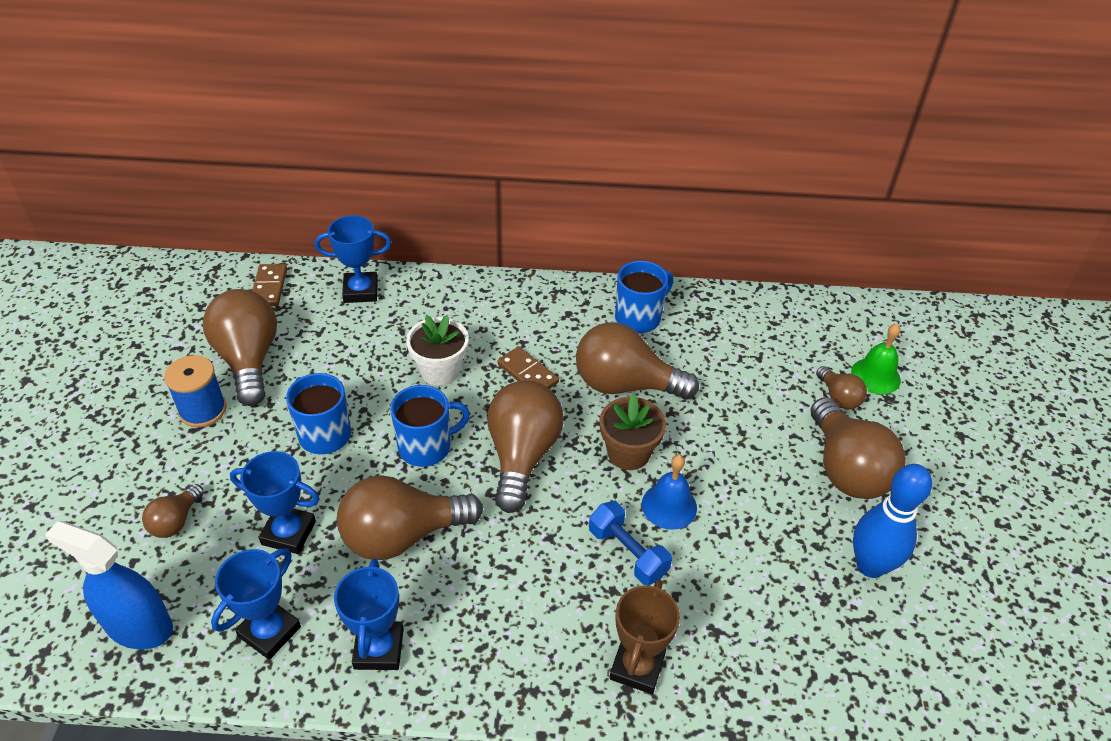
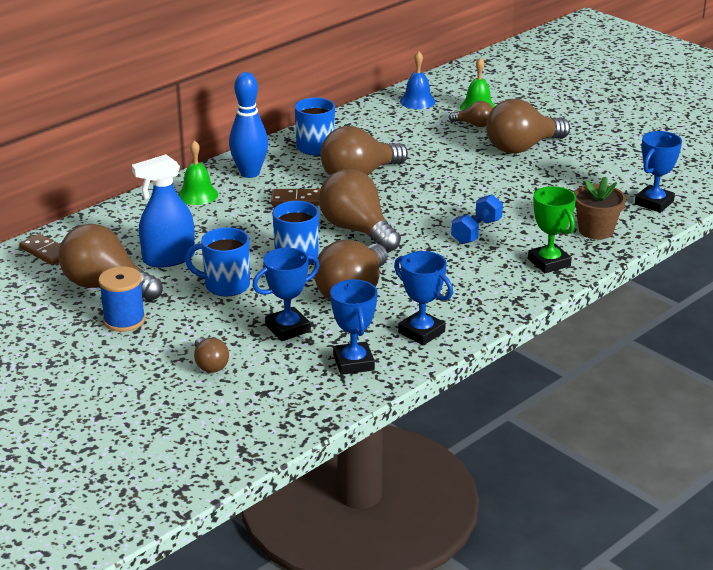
camera: 45 degrees left, 15 degrees down
blue spray bottle [45,521,173,649] -> blue spray bottle moved to [132,154,195,268]
blue trophy [315,215,391,303] -> blue trophy moved to [635,131,682,213]
white flower pot [406,315,469,386] -> none
blue dumbbell [589,501,672,585] -> blue dumbbell turned 60 degrees counterclockwise [451,194,503,244]
brown flower pot [600,394,666,470] -> brown flower pot moved to [574,176,626,240]
brown trophy [610,579,680,694] -> green trophy [528,186,576,273]
blue bell [642,455,697,530] -> blue bell moved to [400,51,436,109]
brown light bulb [810,397,906,499] -> brown light bulb turned 120 degrees clockwise [486,99,570,154]
blue bowling pin [853,464,932,578] -> blue bowling pin moved to [229,72,268,178]
none -> green bell [178,140,218,205]

